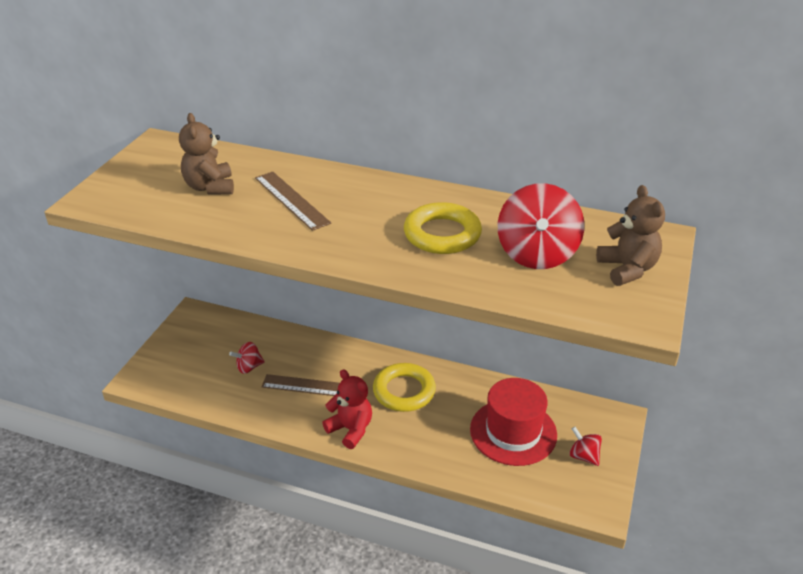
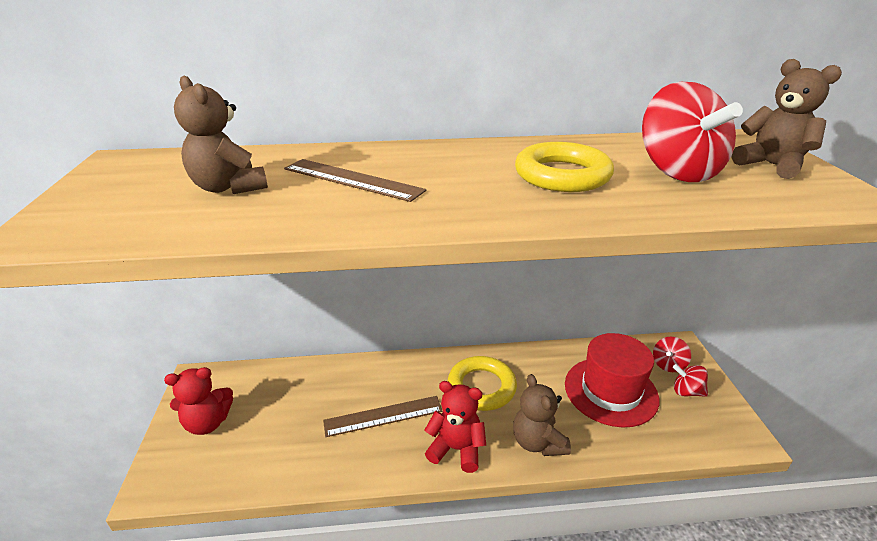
camera: 25 degrees left, 5 degrees down
red spinning top [229,342,265,374] -> red spinning top moved to [653,337,691,372]
none -> red teddy bear [164,367,233,435]
none -> brown teddy bear [513,374,571,456]

